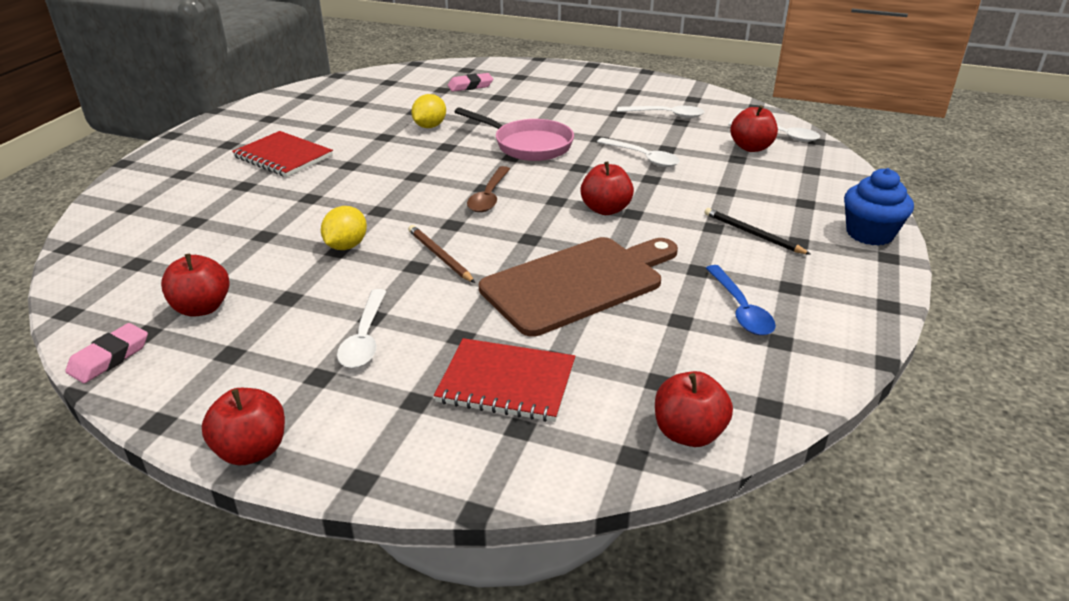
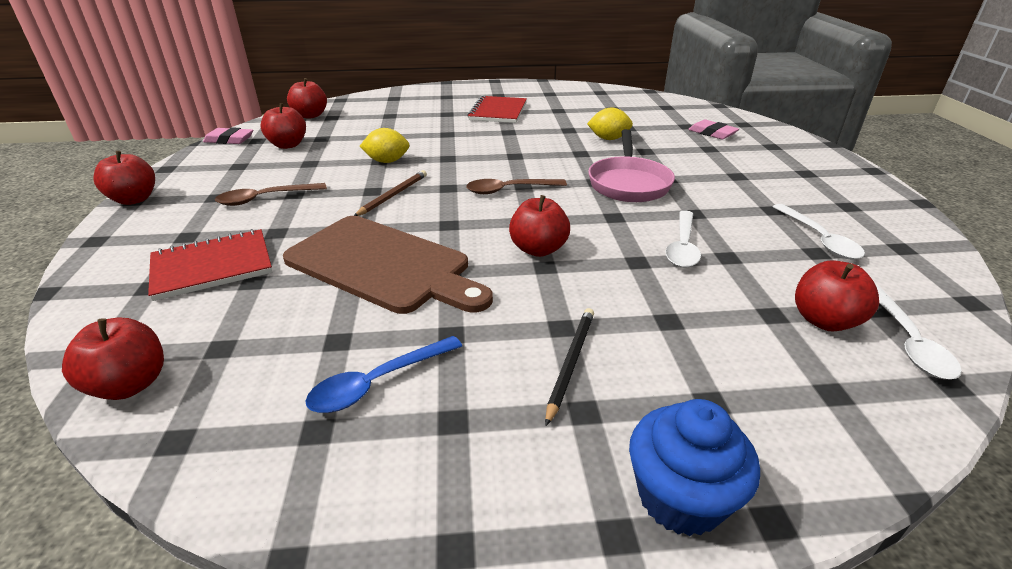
camera: 65 degrees right, 0 degrees up
white spoon [337,289,386,368] -> brown spoon [215,183,327,206]
red notebook [434,338,575,422] -> red notebook turned 75 degrees clockwise [148,229,272,301]
none -> red apple [287,78,327,119]

